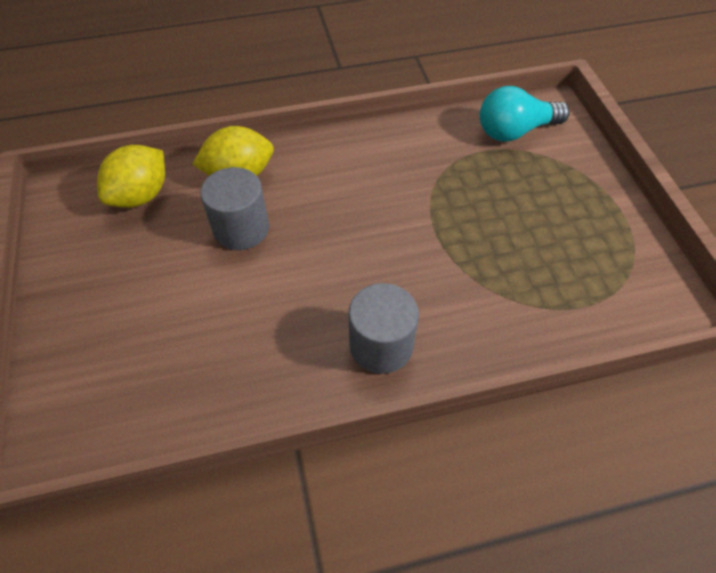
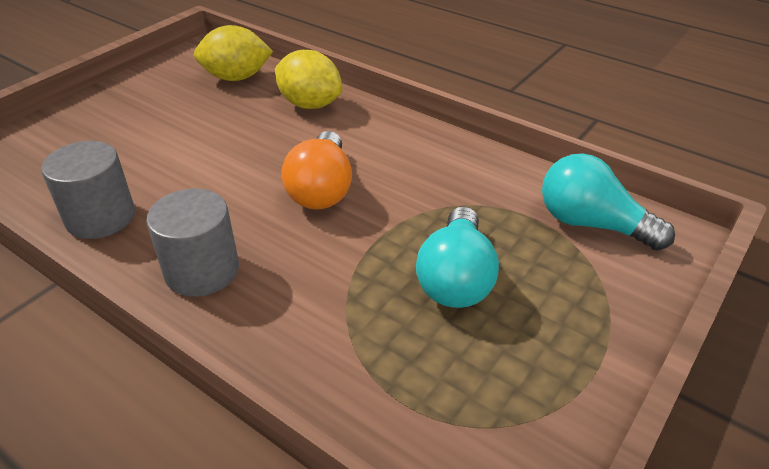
camera: 50 degrees right, 15 degrees down
grey cylinder [200,167,269,250] -> grey cylinder moved to [41,141,135,239]
none -> orange light bulb [281,131,352,210]
none -> turquoise light bulb [416,206,499,308]

